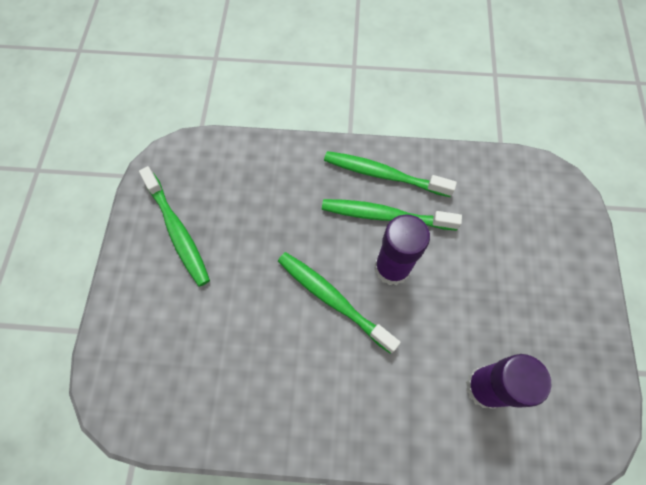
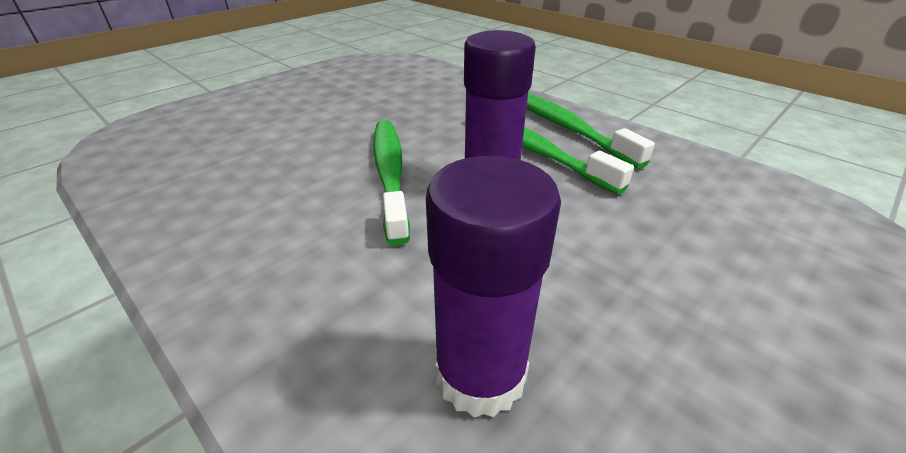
camera: 40 degrees right, 30 degrees down
green toothbrush [139,166,210,286] -> none

